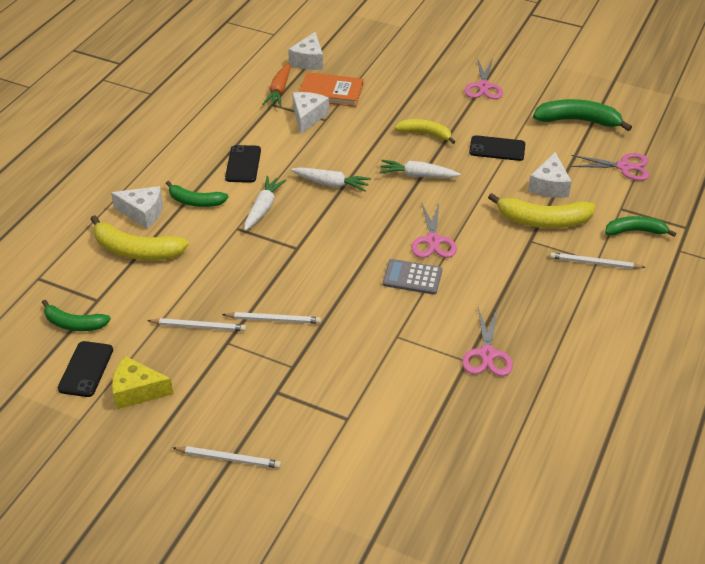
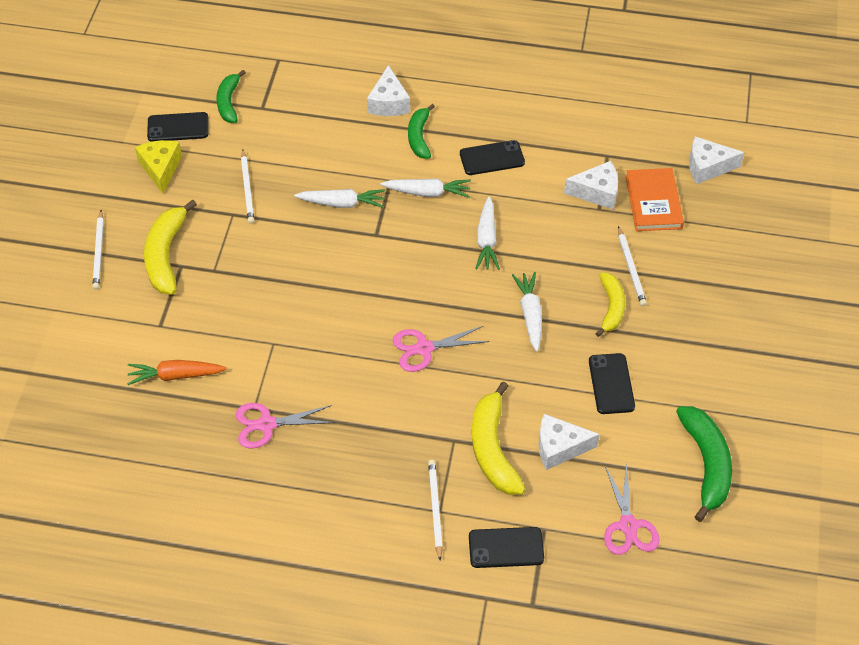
camera: 75 degrees right, 10 degrees up
yellow banana [90,215,189,260] -> yellow banana moved to [144,199,197,295]
white pencil [222,312,321,324] -> white pencil moved to [618,226,647,306]
orange carrot [262,63,290,107] -> orange carrot moved to [127,360,227,385]
grey calculator [383,259,442,294] -> none
pink scissors [464,59,503,99] -> none
green banana [605,216,676,237] -> black phone [469,527,544,568]
none -> white carrot [294,189,385,208]

